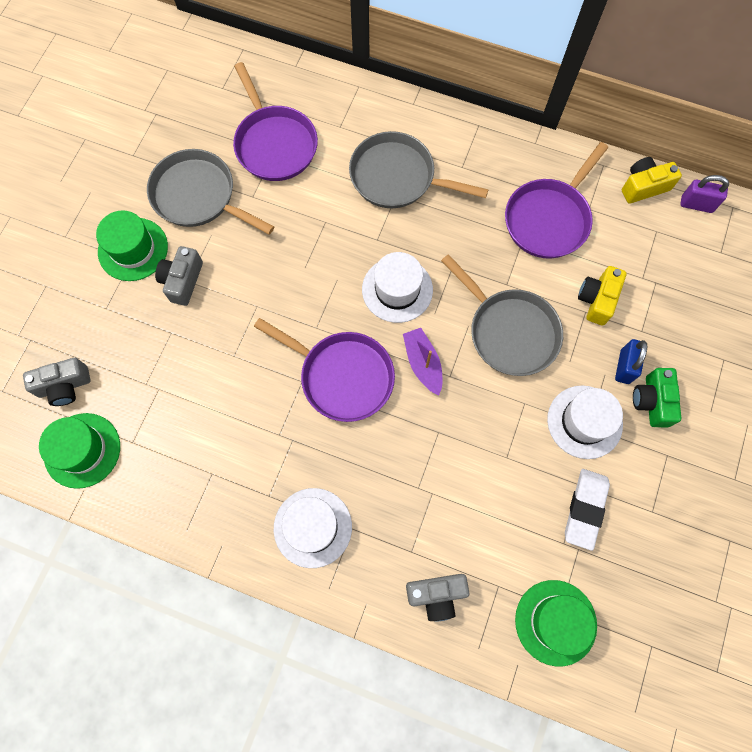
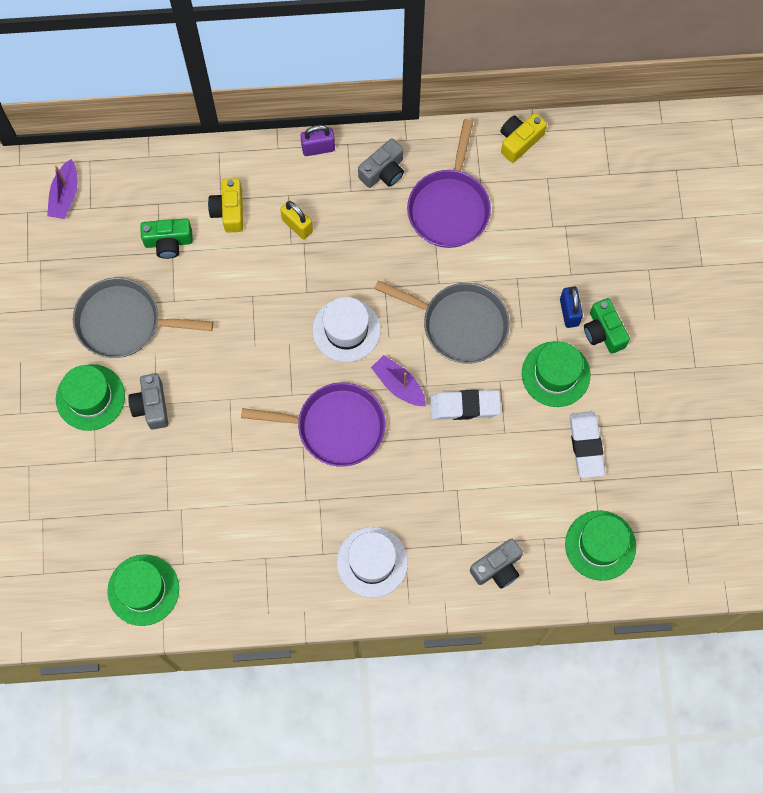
camera: 25 degrees left, 0 degrees up
grey camera [23,358,91,406] -> grey camera moved to [358,138,404,188]
purple pan [233,62,318,181] -> green camera [140,218,193,259]
grey pan [349,131,488,208] -> yellow padlock [280,200,313,239]
white hat [547,385,623,459] -> green hat [522,341,590,407]
yellow camera [578,266,627,326] -> yellow camera moved to [208,178,243,233]
purple padlock [680,175,729,213] -> purple padlock moved to [300,125,335,156]
none -> purple boat [47,159,77,219]
none -> white eraser [430,390,501,420]

